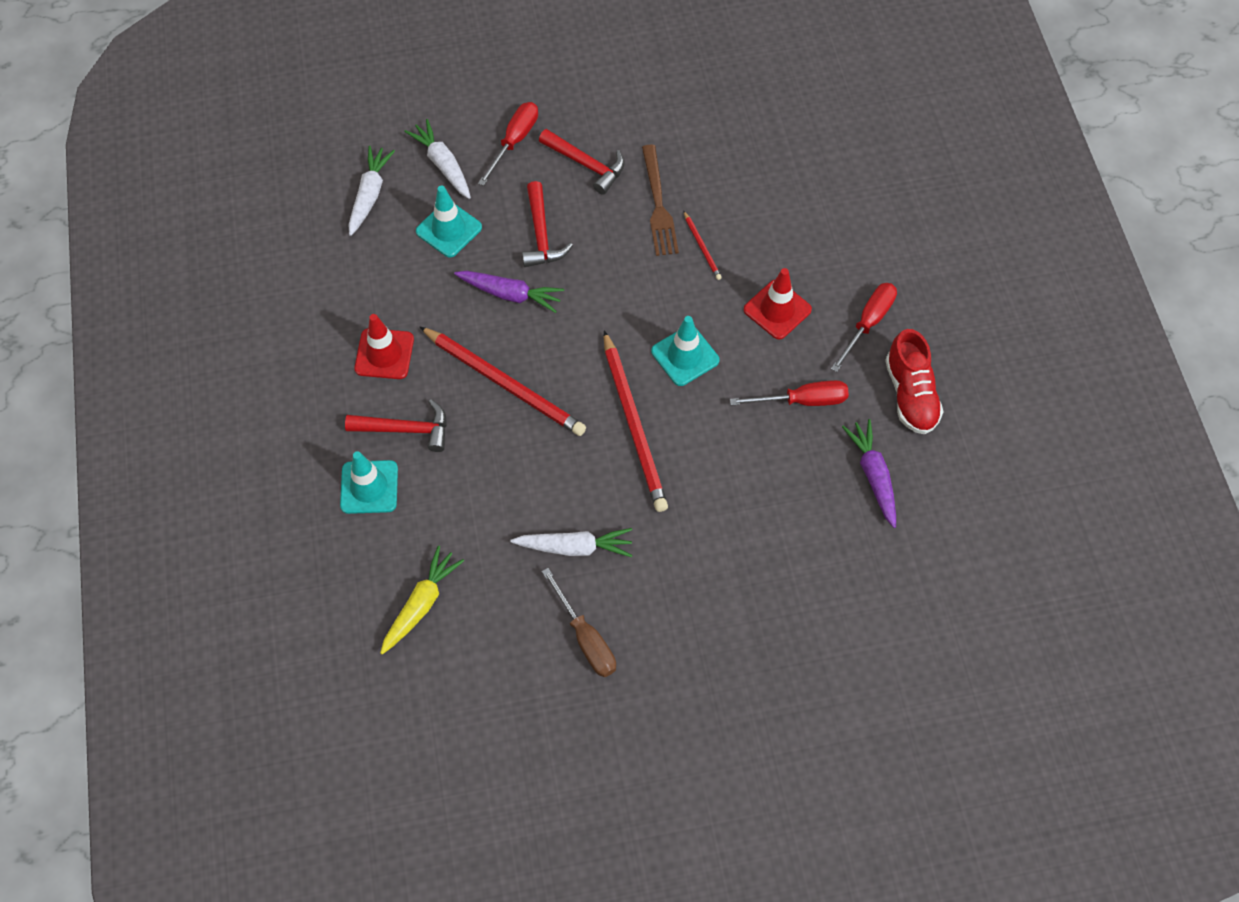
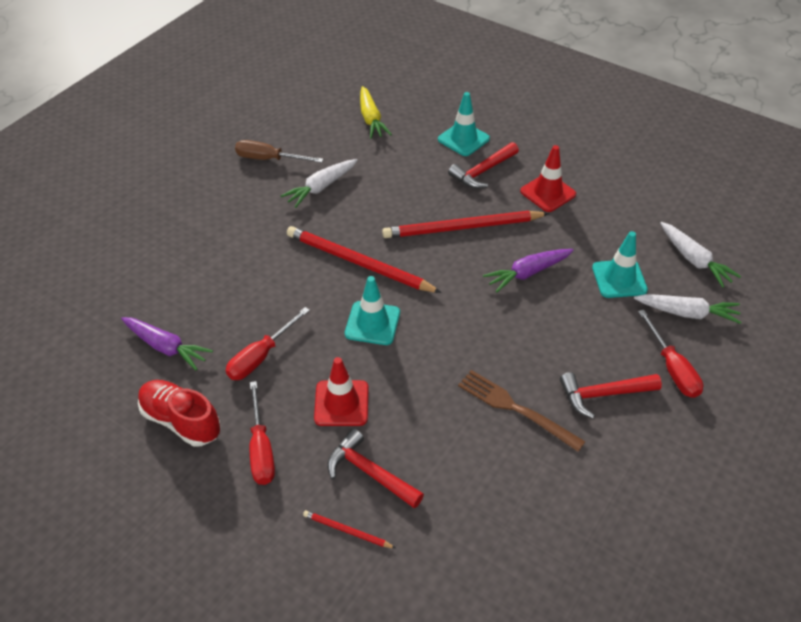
camera: 135 degrees right, 15 degrees down
red hammer [522,181,573,267] -> red hammer moved to [327,429,424,509]
red pencil [683,210,722,280] -> red pencil moved to [303,510,395,548]

